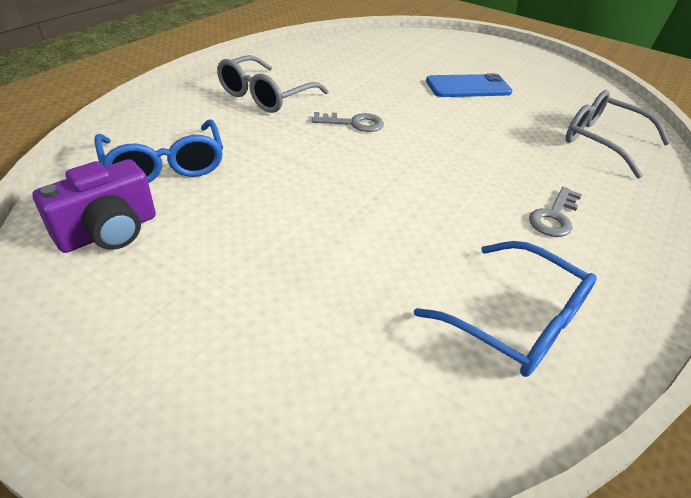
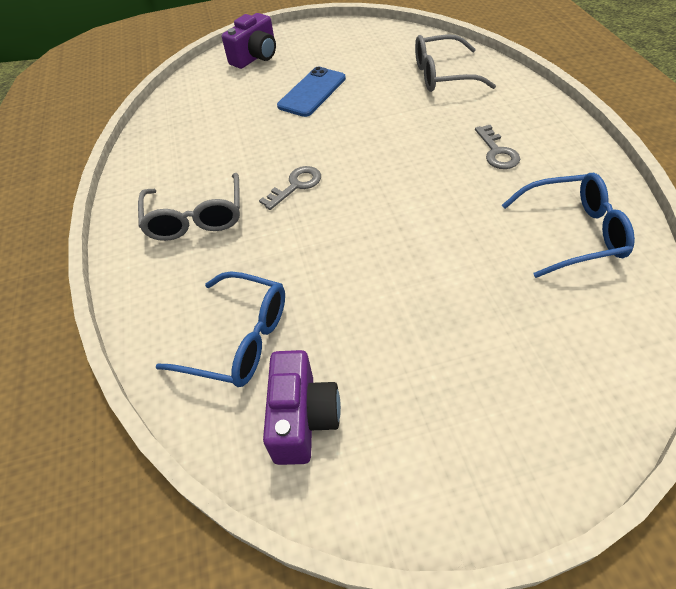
camera: 40 degrees left, 10 degrees up
none -> purple camera [222,13,276,69]

